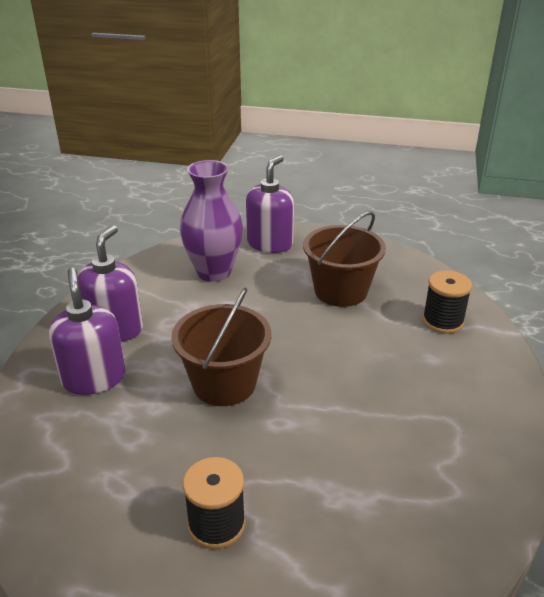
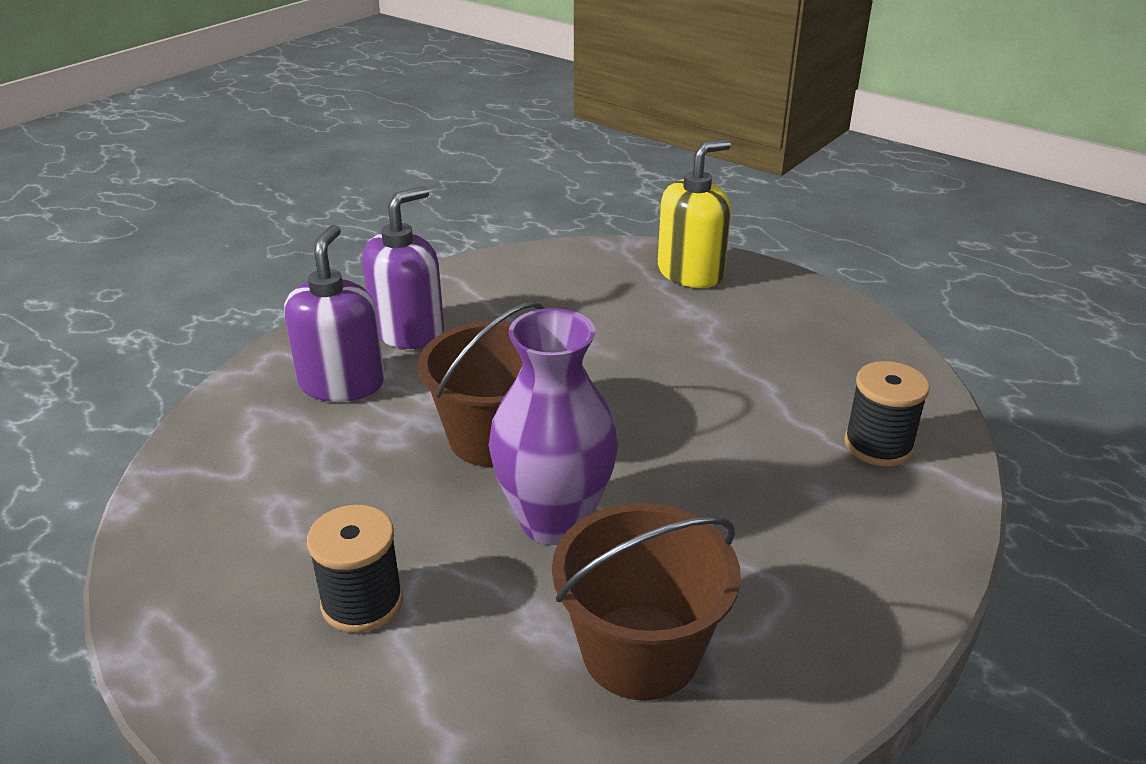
camera: 25 degrees right, 0 degrees up
purple vase [180,160,243,282] -> purple vase moved to [489,308,618,545]
purple soap dispenser [246,155,294,253] -> yellow soap dispenser [658,139,731,288]
brown bucket [303,211,386,307] -> brown bucket moved to [552,503,741,700]

